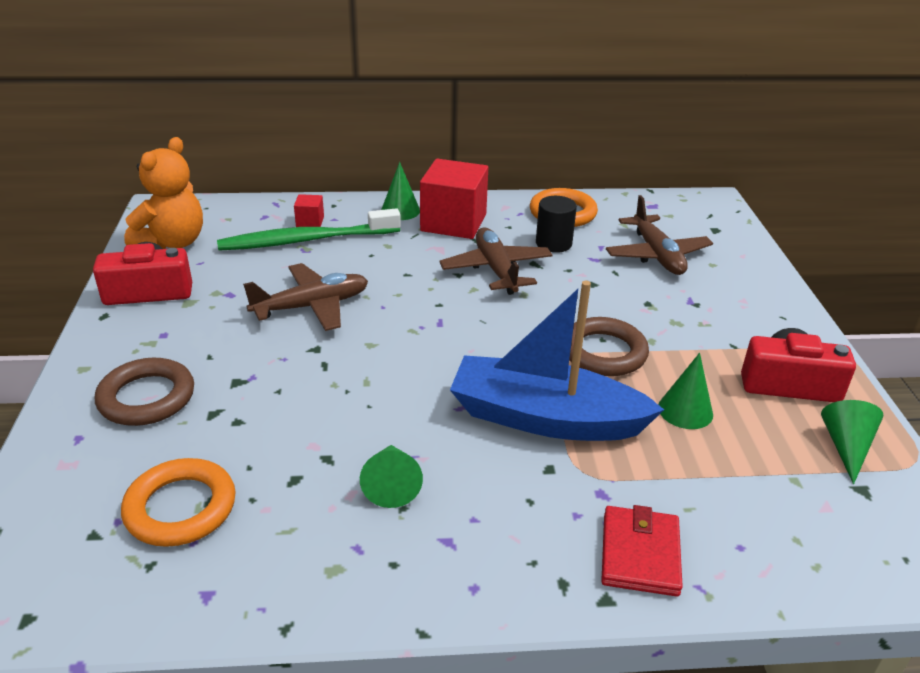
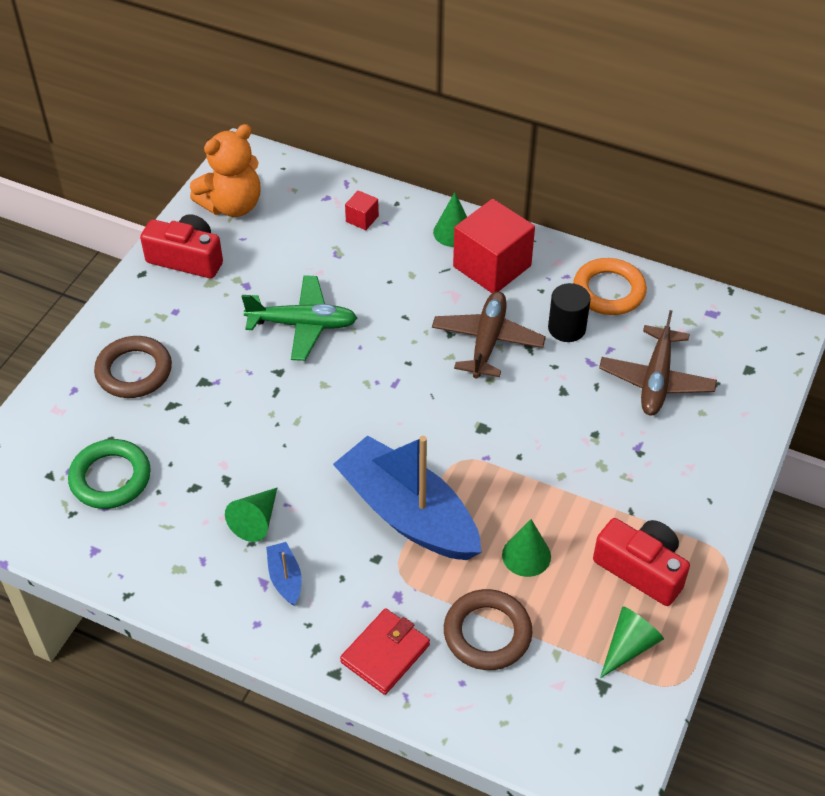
camera: 30 degrees right, 15 degrees up
orange ring [121,458,236,547] -> green ring [68,439,151,509]
green toothbrush [217,208,401,251] -> none
brown plane [243,263,368,331] -> green plane [242,275,357,361]
brown ring [569,317,649,376] -> brown ring moved to [444,589,533,670]
none -> blue boat [266,542,302,606]

